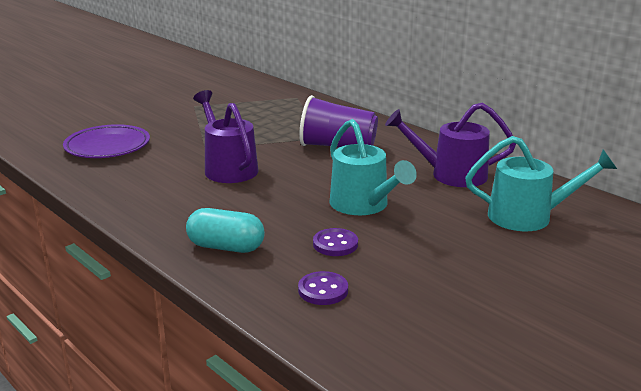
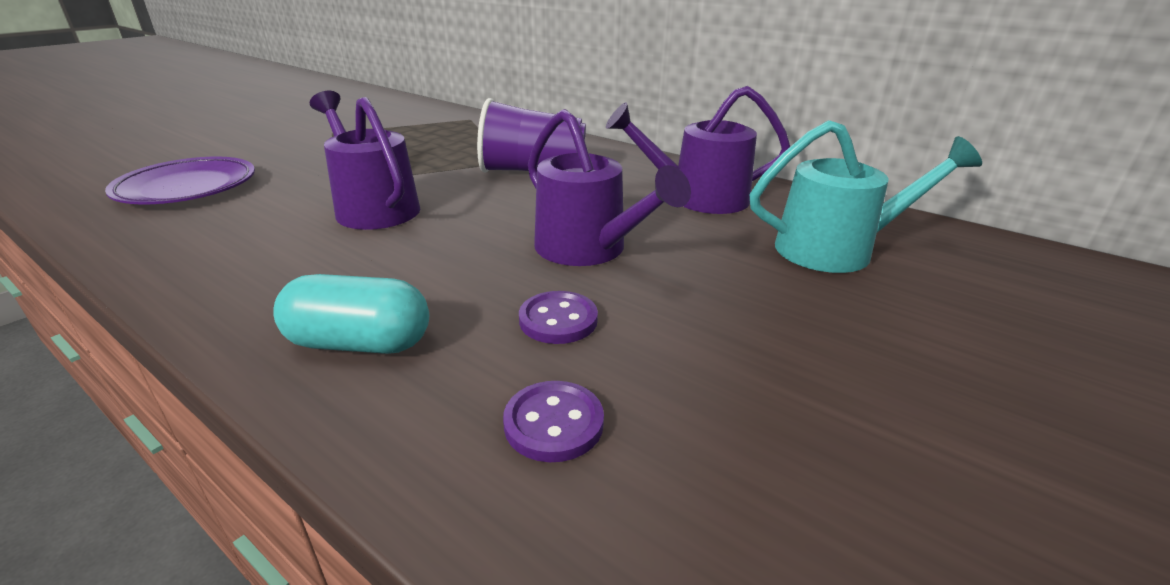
camera: 10 degrees left, 5 degrees up
turquoise watering can [329,119,417,215] -> purple watering can [528,109,691,266]

